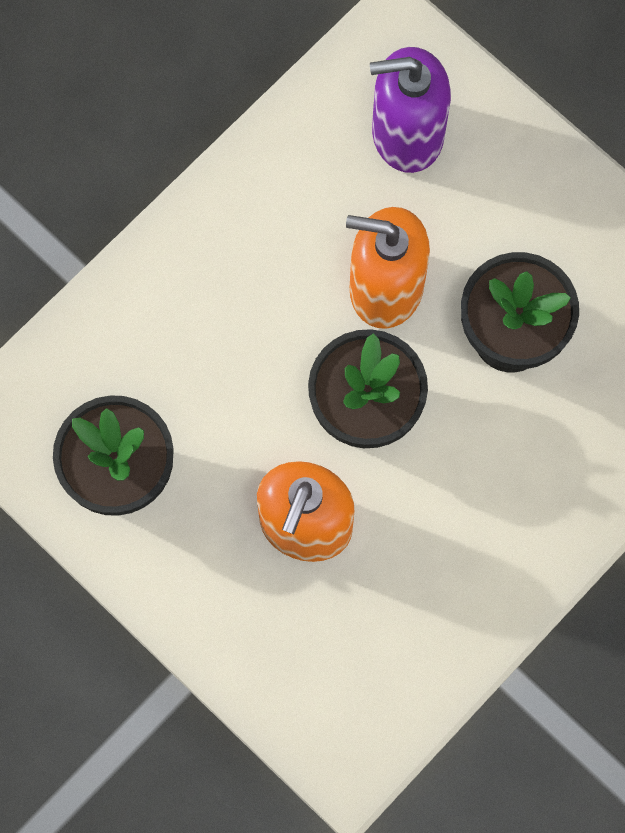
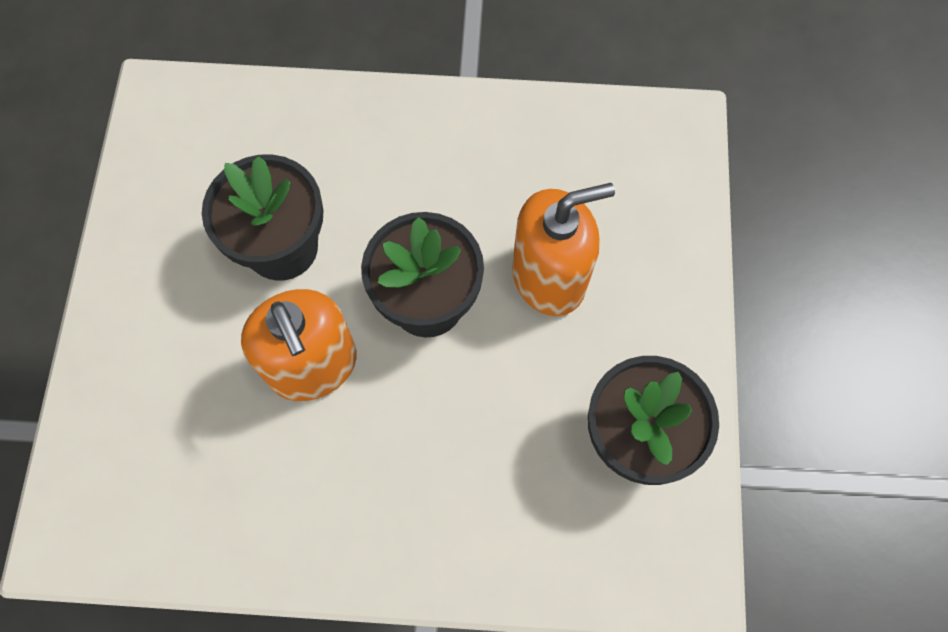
camera: 130 degrees left, 5 degrees down
purple soap dispenser [370,47,451,173] -> none

